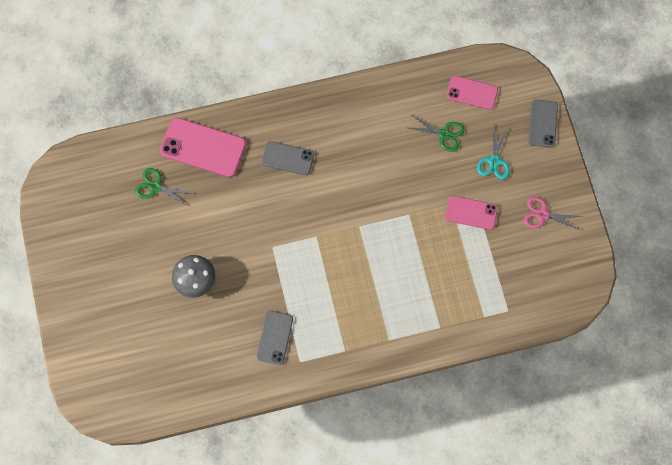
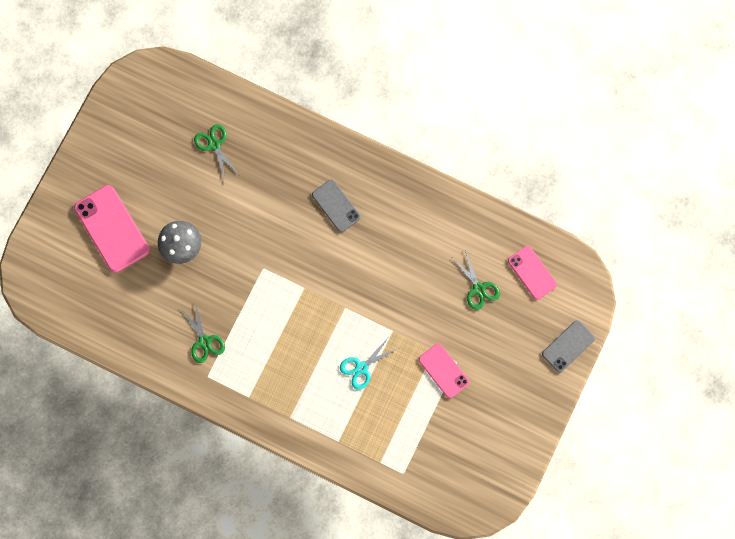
camera: 40 degrees right, 5 degrees up
pink phone [160,117,246,177] -> pink phone moved to [74,185,150,273]
grey phone [257,311,293,365] -> green scissors [182,303,225,363]
turquoise scissors [477,124,510,179] -> turquoise scissors moved to [340,338,399,390]
pink scissors [524,197,582,230] -> none

